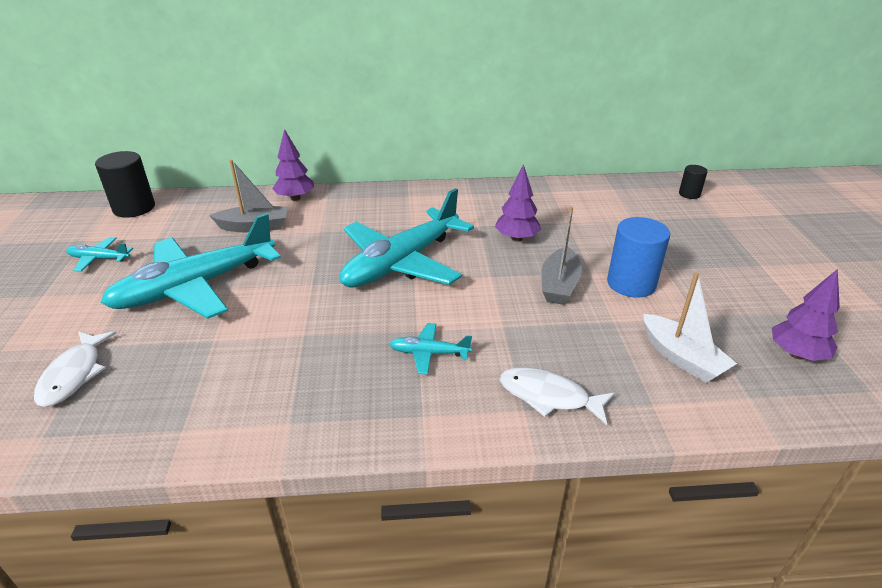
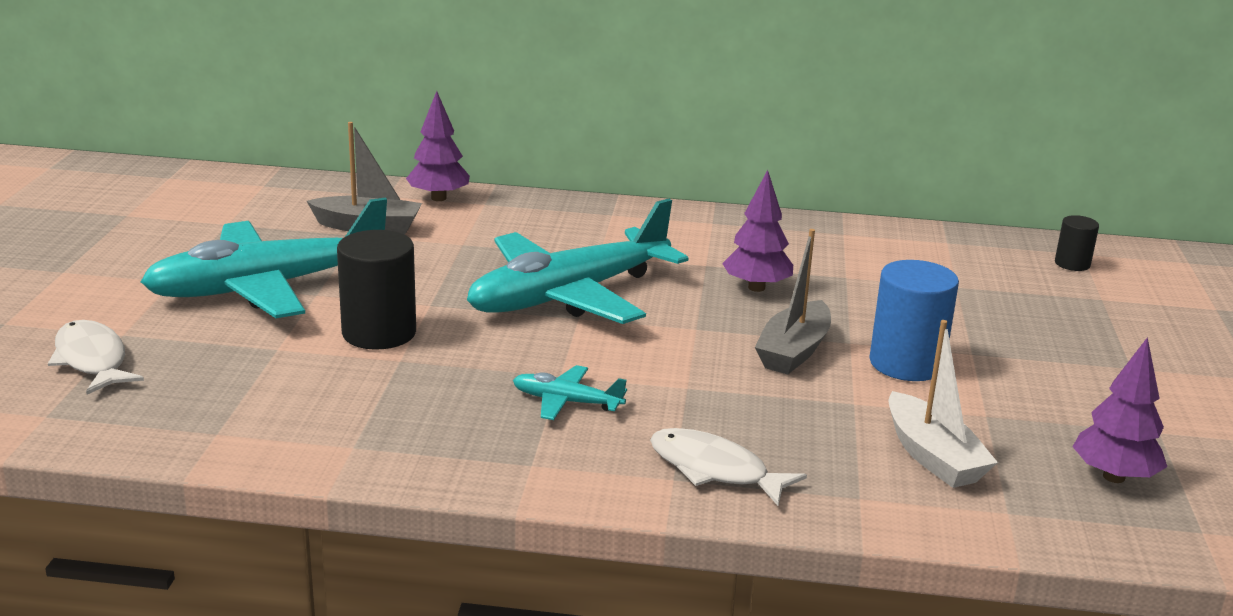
camera: 10 degrees right, 10 degrees down
white fish [34,331,117,407] -> white fish turned 135 degrees clockwise [48,320,144,394]
turquoise plane [66,237,133,272] -> none
black cylinder [95,151,155,218] -> black cylinder moved to [337,230,416,350]

